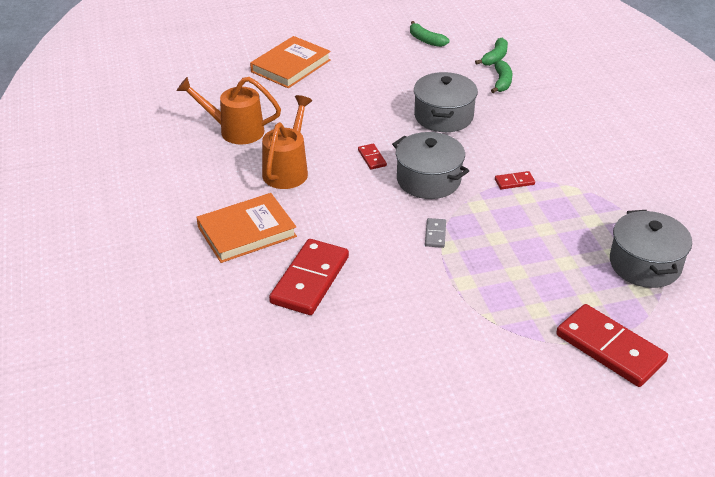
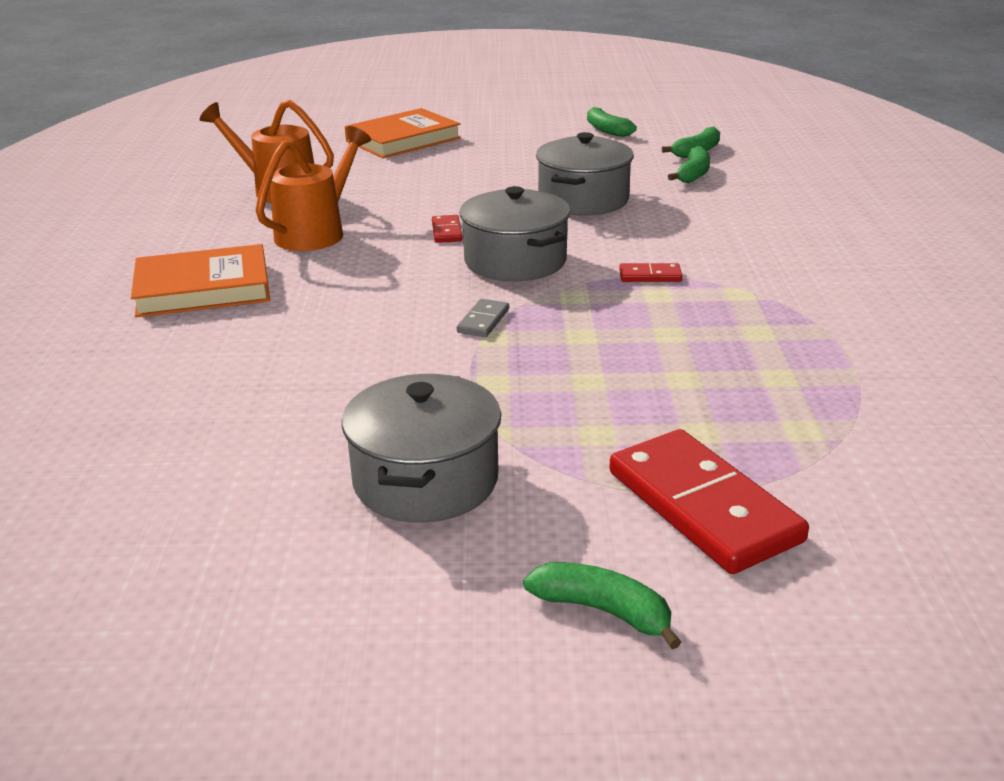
camera: 15 degrees right, 10 degrees down
red domino [269,239,349,315] -> none
grey pot [610,210,692,288] -> grey pot moved to [342,374,501,523]
none -> green banana [523,562,681,649]

